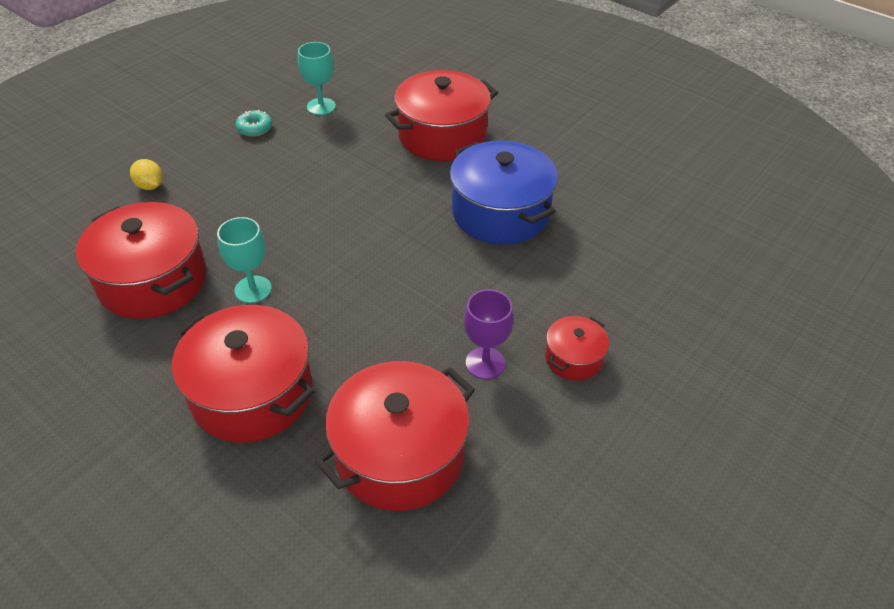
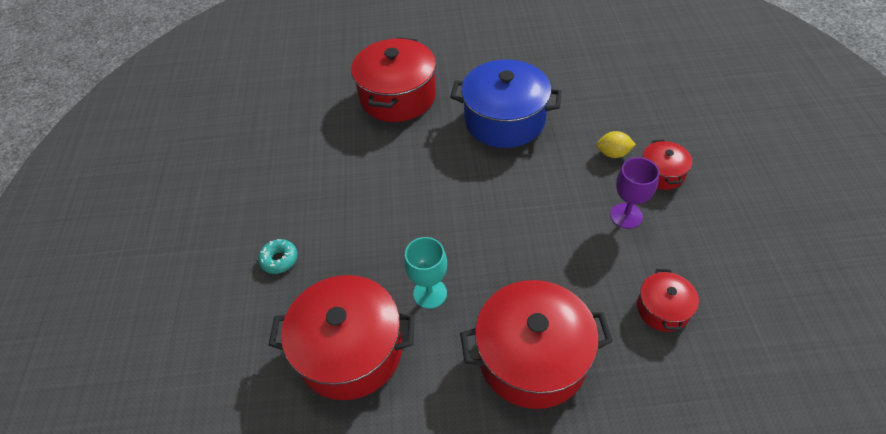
camera: 40 degrees left, 5 degrees up
yellow lemon [130,159,163,190] -> yellow lemon moved to [596,131,636,158]
turquoise donut [236,110,272,137] -> turquoise donut moved to [258,239,298,274]
turquoise goblet [298,42,336,115] -> none
red pot [315,361,475,511] -> red pot [637,269,699,332], size x0.50

